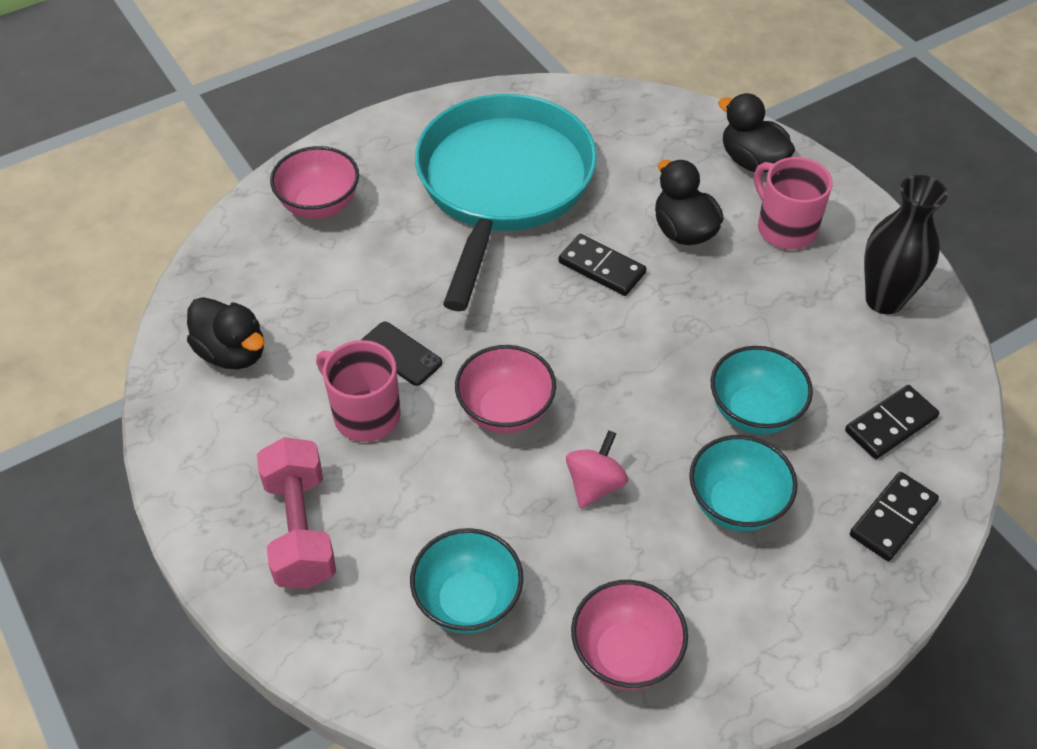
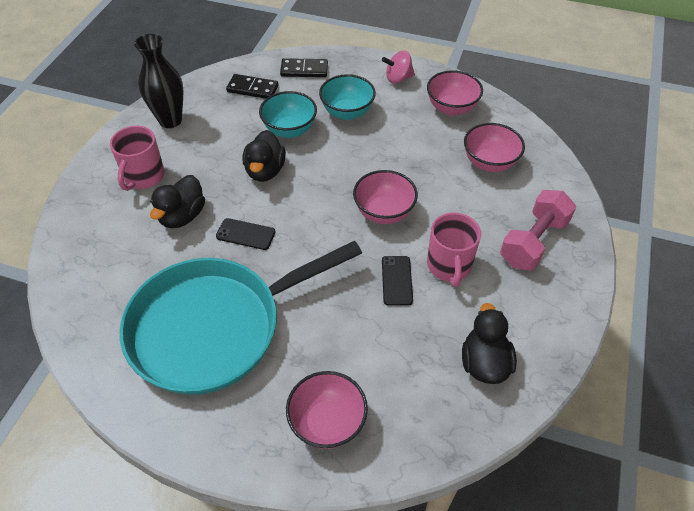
camera: 130 degrees left, 0 degrees up
turquoise bowl [410,528,523,633] -> pink bowl [464,123,525,172]
black domino [558,234,647,296] -> black phone [216,218,276,250]
pink spinning top [566,430,628,509] -> pink spinning top moved to [382,51,415,84]
black duck [718,93,795,172] -> black duck moved to [242,130,286,182]

